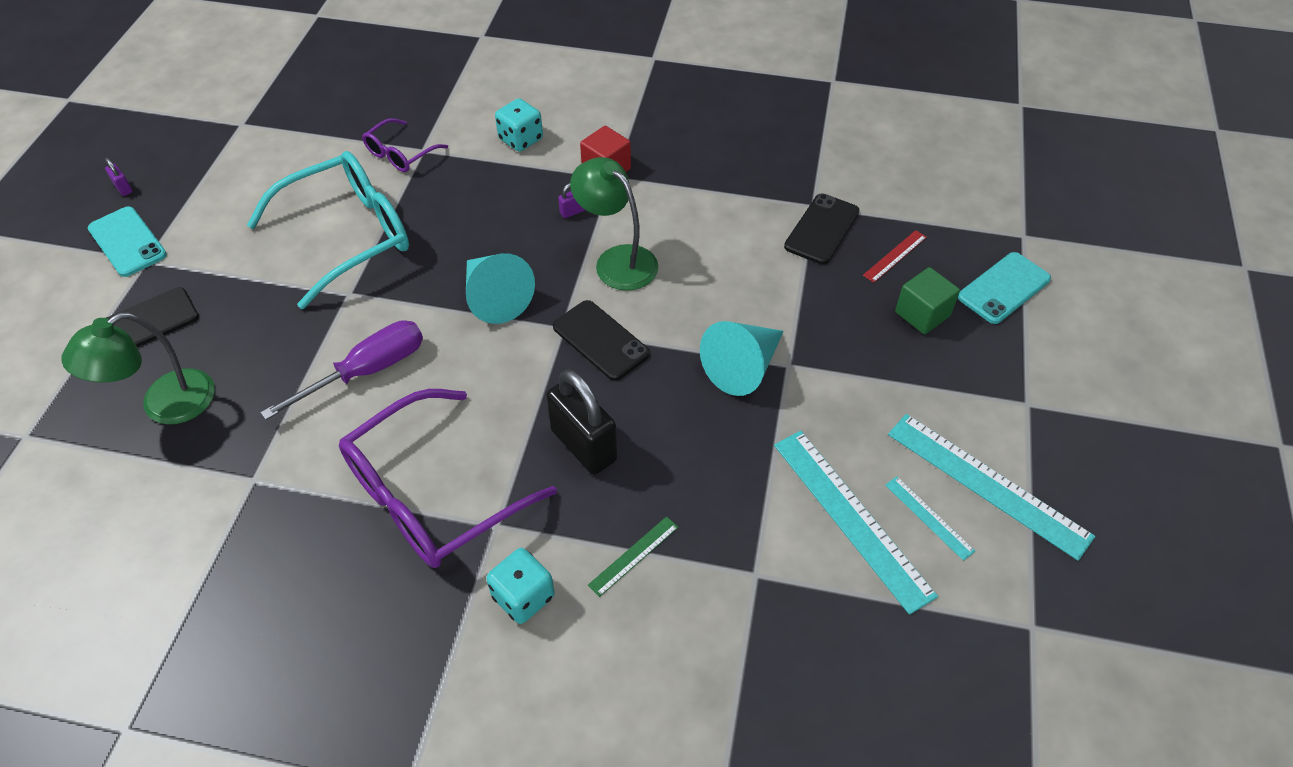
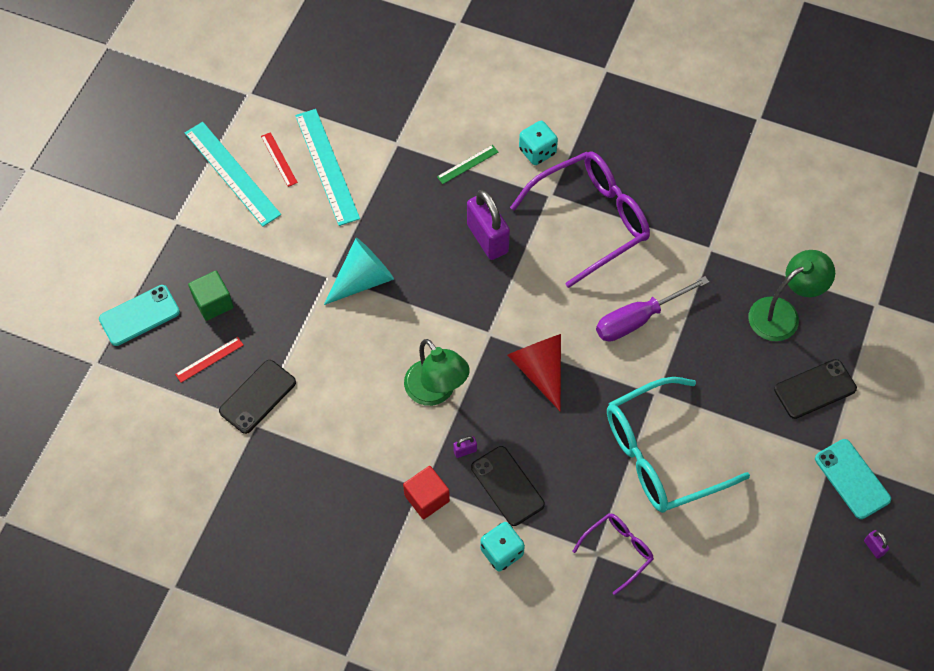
camera: 170 degrees left, 10 degrees up
turquoise cone [466,253,535,324] -> red cone [507,334,561,411]
black padlock [546,369,617,475] -> purple padlock [467,190,510,260]
black phone [553,300,650,381] -> black phone moved to [471,446,545,526]
turquoise ruler [885,476,975,561] -> red ruler [261,132,298,187]

